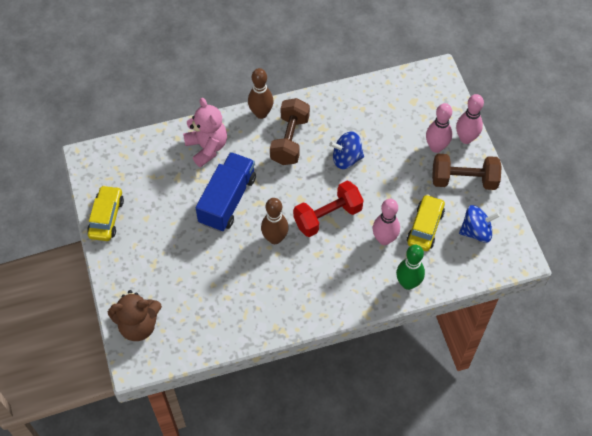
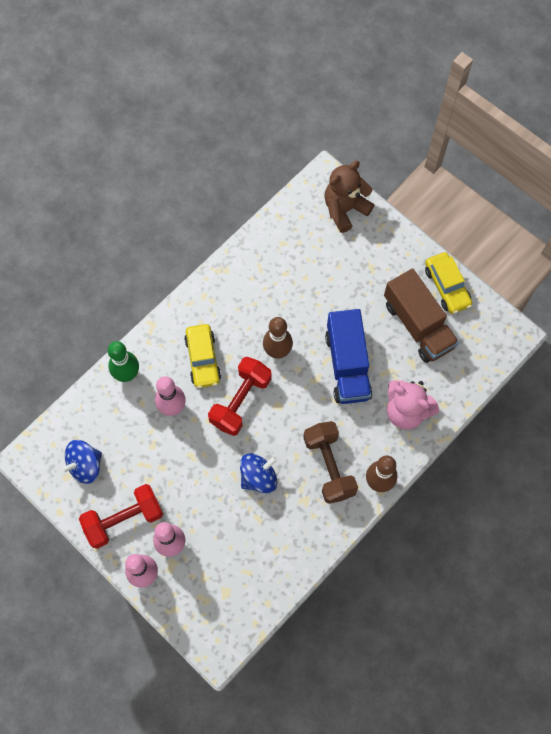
camera: 150 degrees right, 10 degrees up
yellow car [407,194,445,251] -> yellow car moved to [184,324,221,388]
brown dumbbell [432,154,502,190] -> red dumbbell [79,484,163,549]
none -> brown truck [384,268,459,363]

